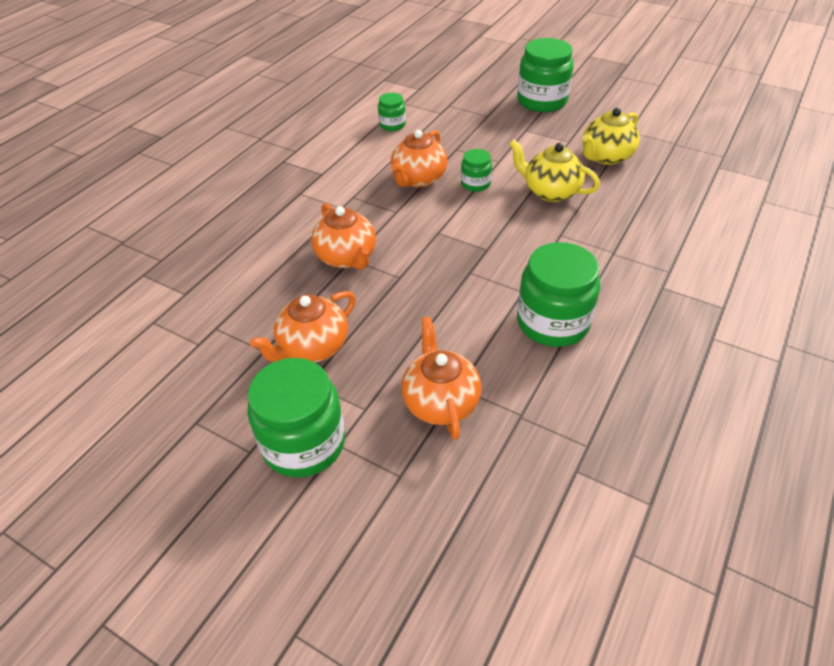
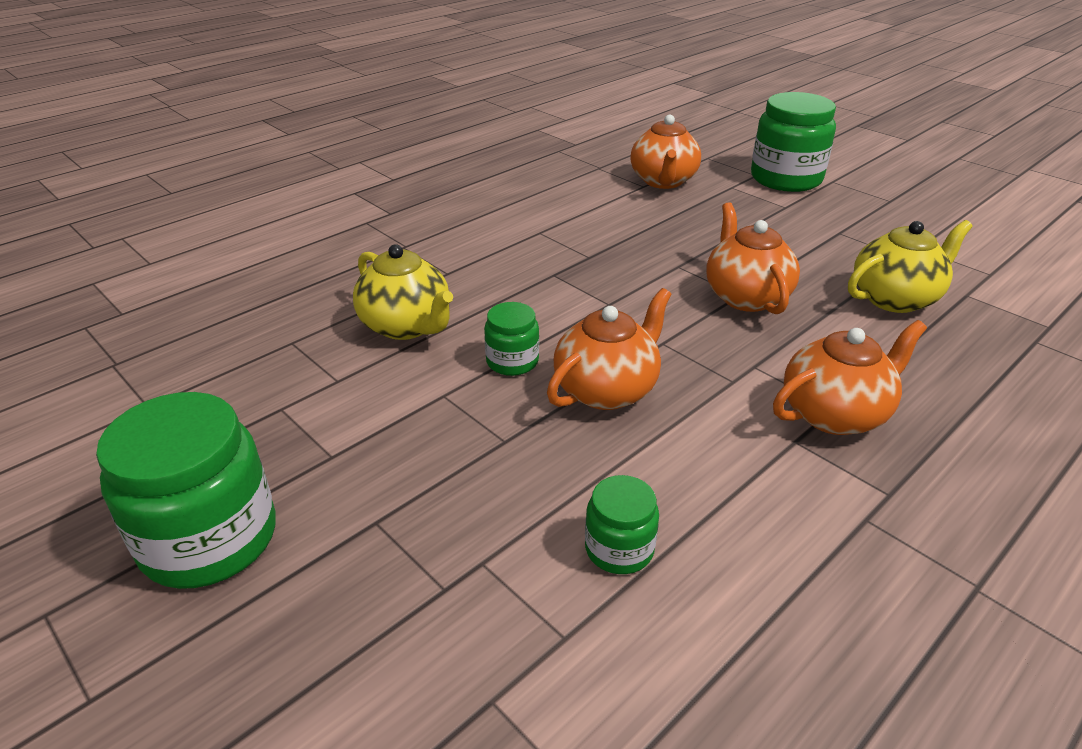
camera: 165 degrees left, 10 degrees down
orange teapot [250,291,356,362] -> orange teapot moved to [773,320,927,435]
green jar [517,242,600,347] -> none
yellow teapot [582,108,640,165] -> yellow teapot moved to [848,220,973,313]

